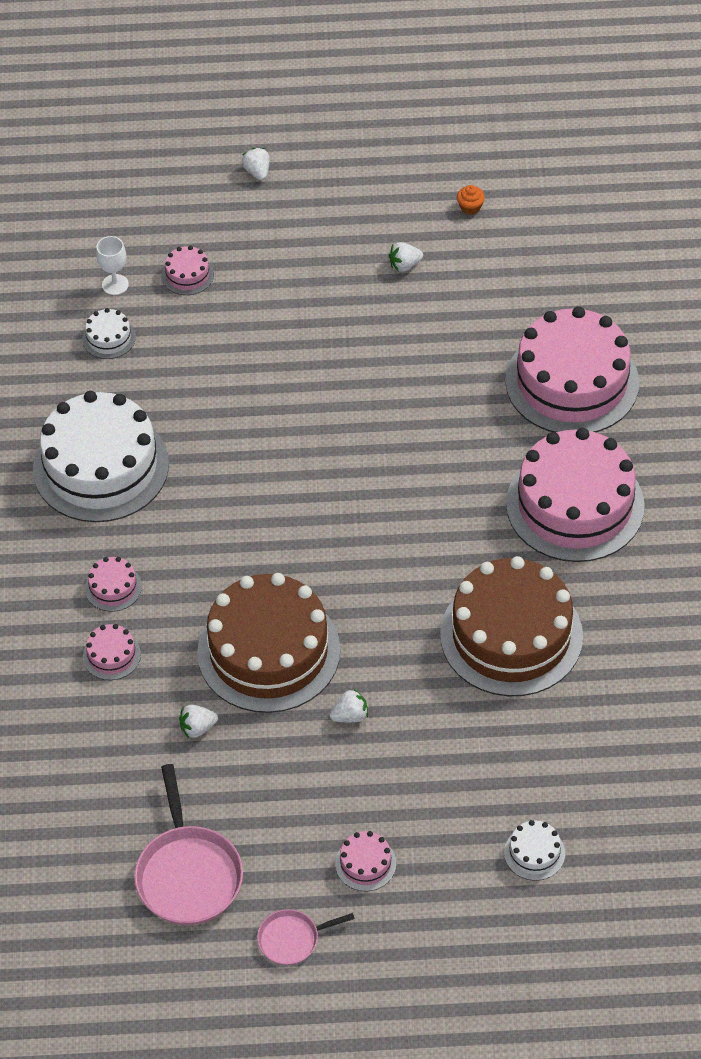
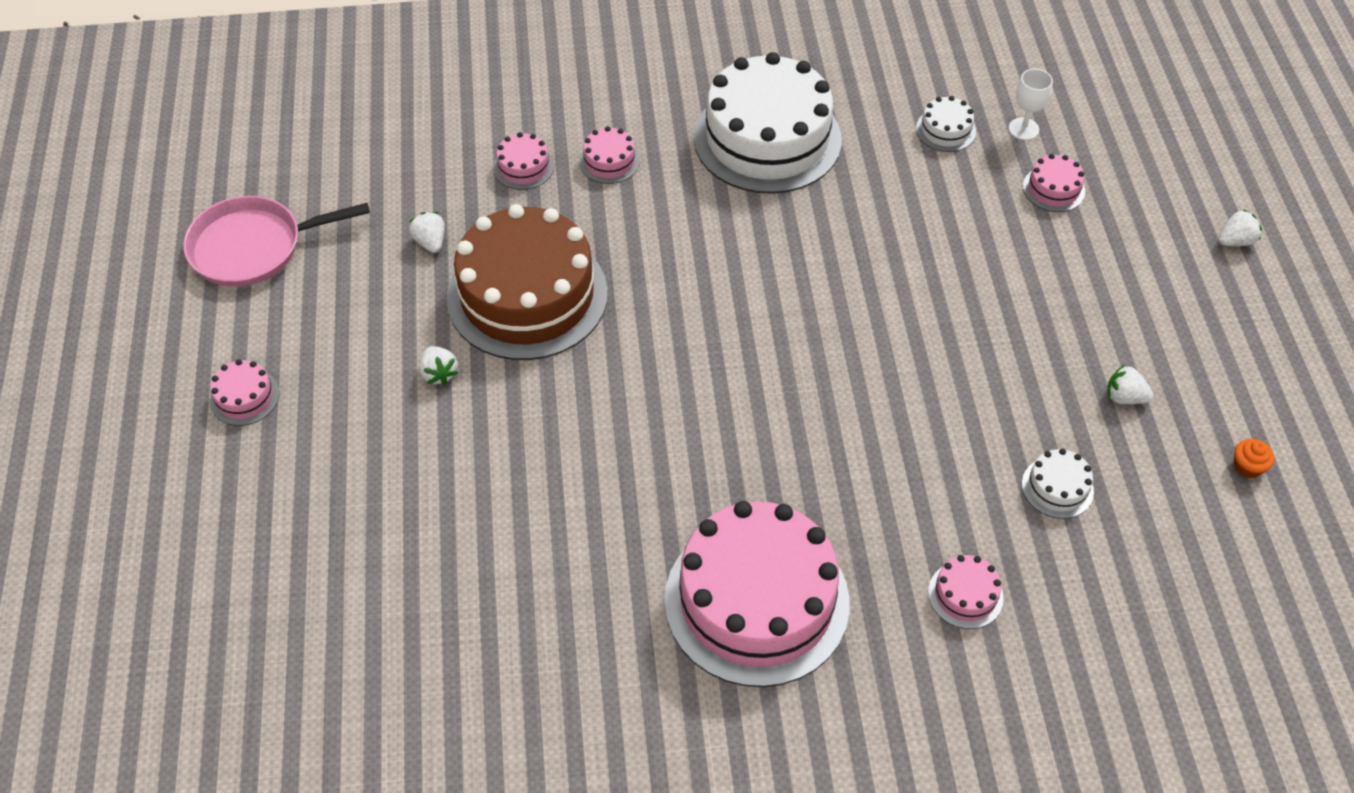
camera: 85 degrees right, 0 degrees up
pink pan [257,909,355,965] -> none
white strawberry [389,242,423,272] -> white strawberry turned 45 degrees counterclockwise [1107,365,1153,404]
brown cake [440,556,583,696] -> none
white cake [504,820,565,881] -> white cake moved to [1022,448,1094,519]
pink cake [505,306,639,433] -> pink cake [928,555,1004,629], size x0.41

